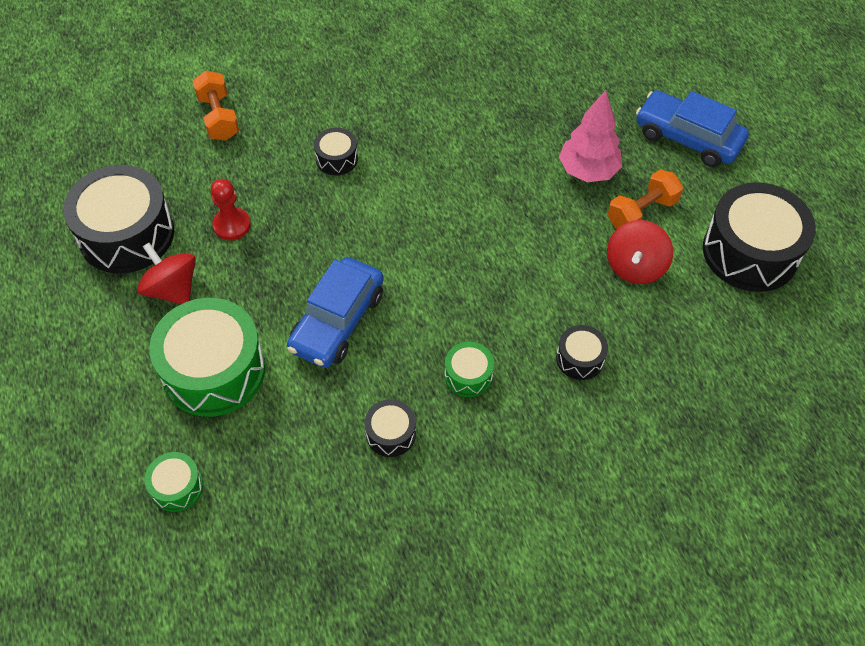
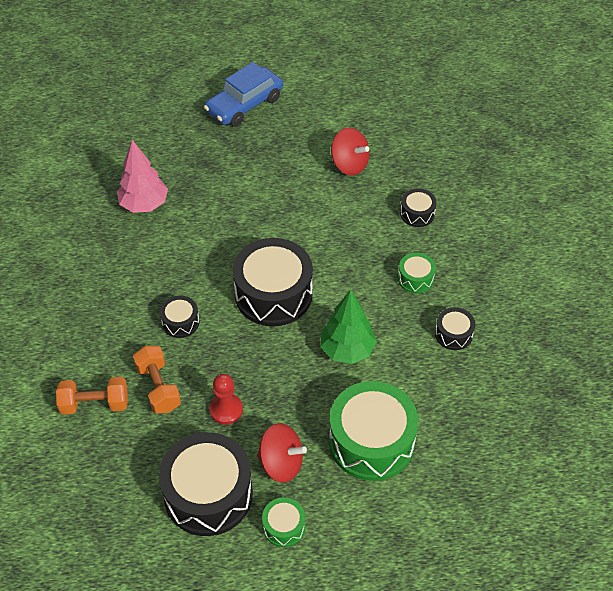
camera: 75 degrees left, 5 degrees down
red spinning top [137,243,196,305] -> red spinning top turned 135 degrees counterclockwise [257,423,307,483]
green drum [144,452,203,512] -> green drum moved to [262,497,305,547]
blue car [287,257,384,368] -> green tree [320,290,377,364]
pink tree [559,90,622,182] -> pink tree moved to [117,140,168,213]
orange dumbbell [607,169,683,229] -> orange dumbbell moved to [133,346,181,413]
black drum [703,182,816,292] -> black drum moved to [233,238,313,326]

